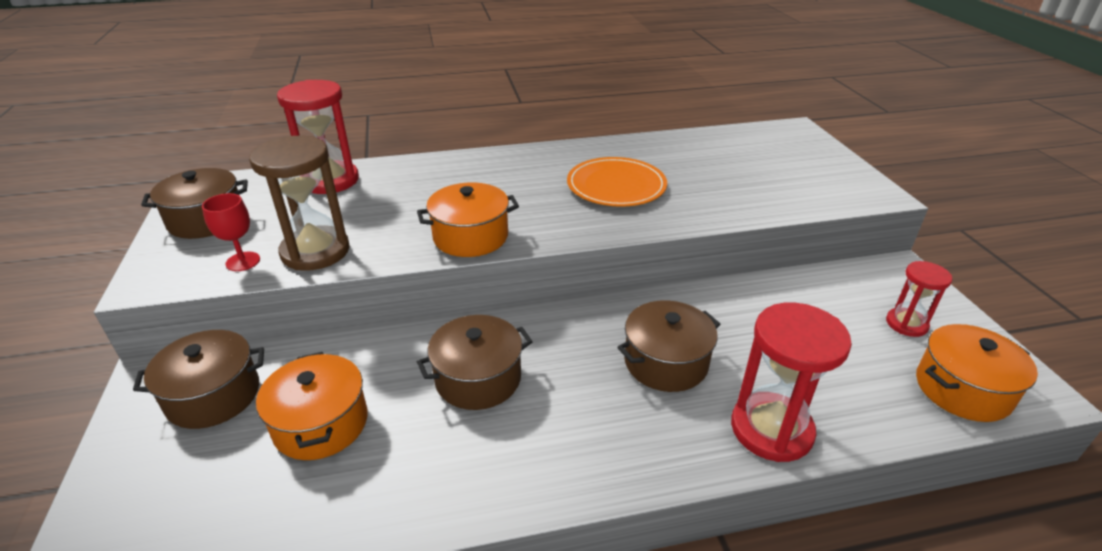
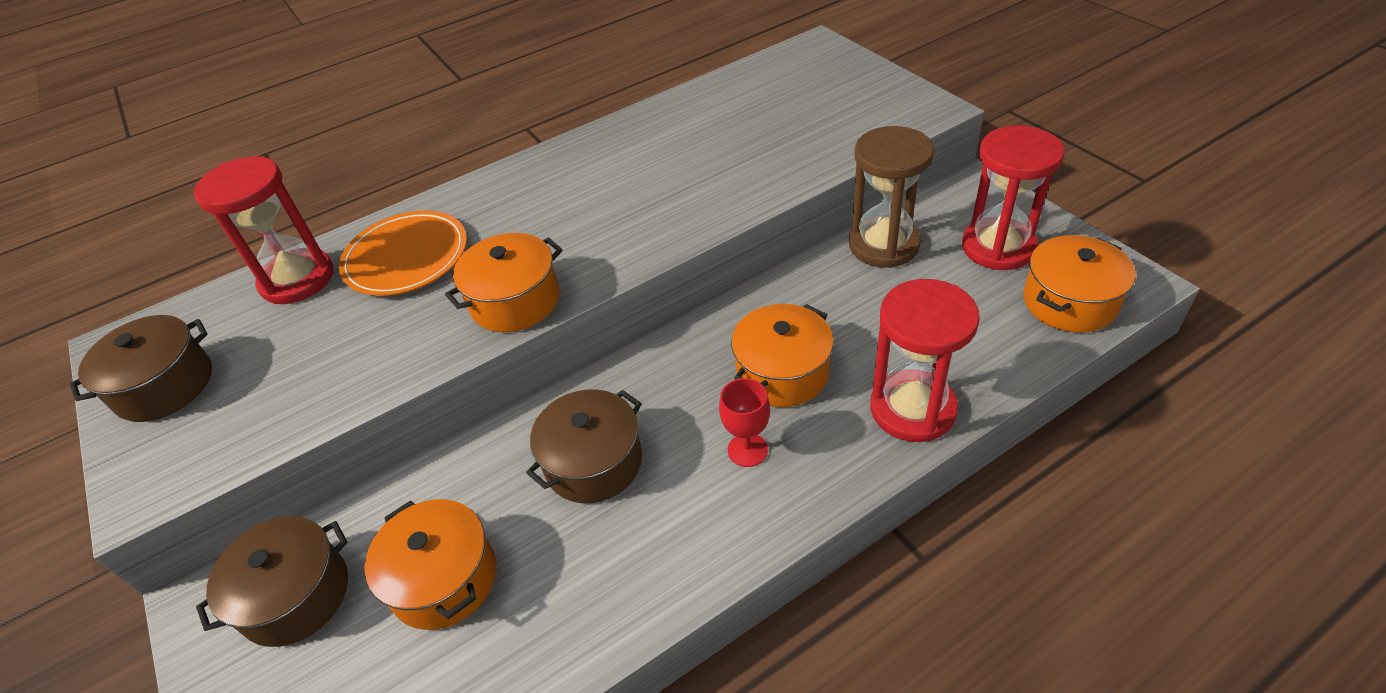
camera: 15 degrees left, 10 degrees up
red goblet [202,193,260,271] -> red goblet moved to [719,378,770,467]
brown hourglass [249,136,349,271] -> brown hourglass moved to [849,126,934,268]
orange plate [567,157,667,207] -> orange plate moved to [339,210,467,296]
brown pot [617,300,721,392] -> orange pot [731,304,834,407]
red hourglass [886,261,953,337] -> red hourglass [962,125,1065,270], size x1.72

